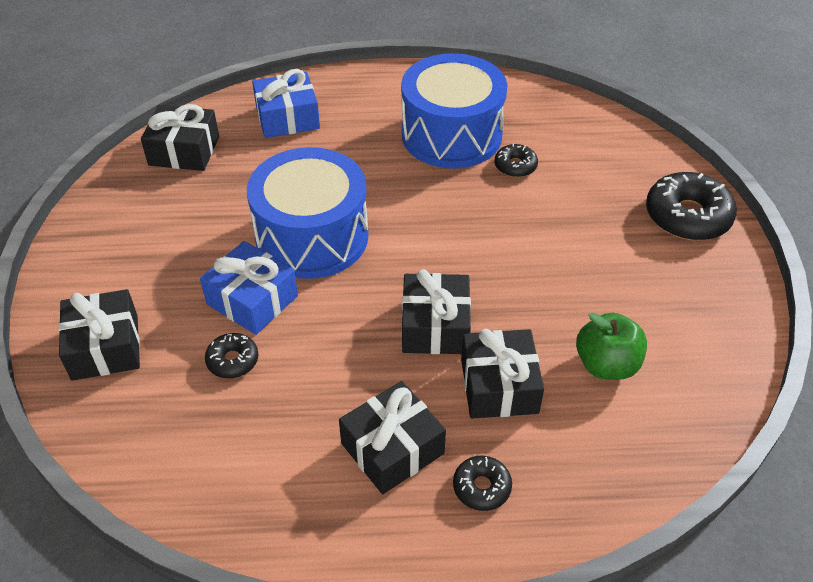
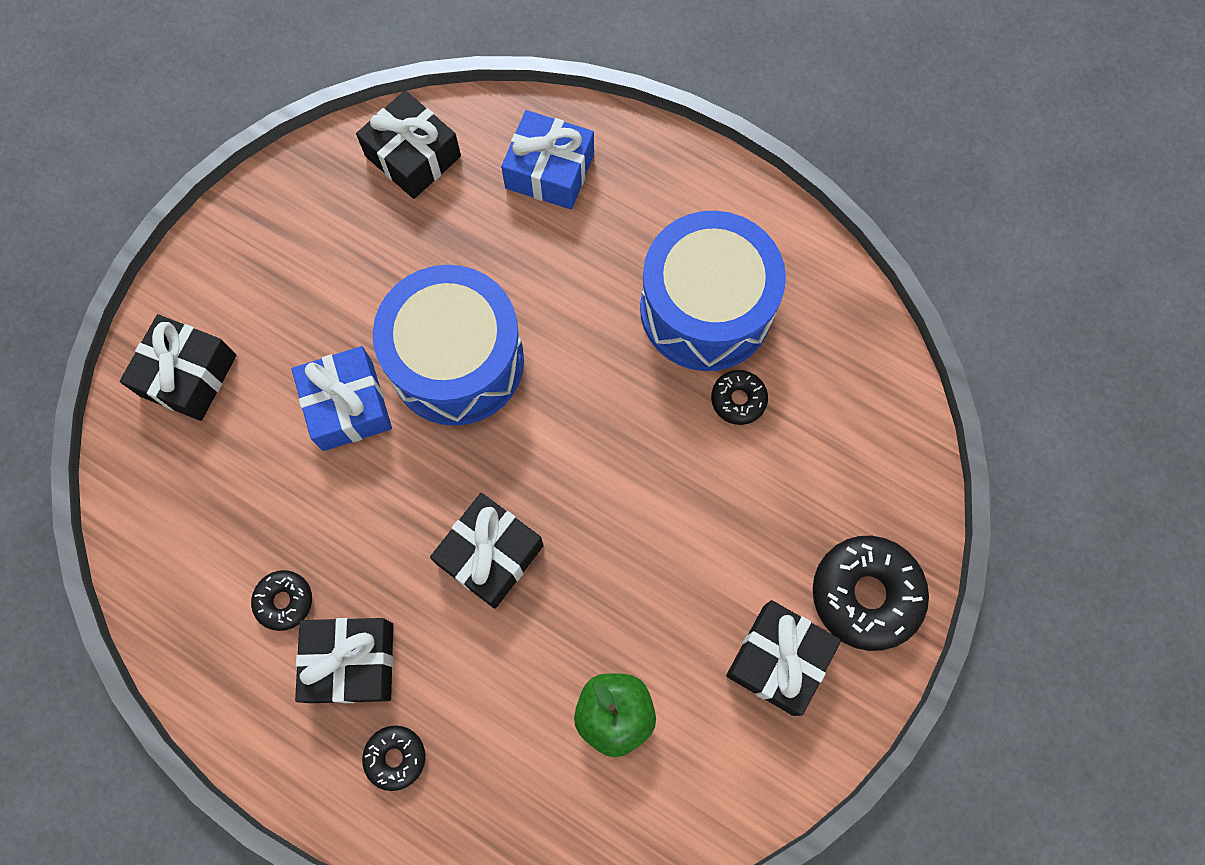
camera: 35 degrees right, 25 degrees up
black donut [205,333,258,378] -> black donut moved to [251,570,312,631]
black gift [461,329,544,419] -> black gift moved to [726,600,841,716]

